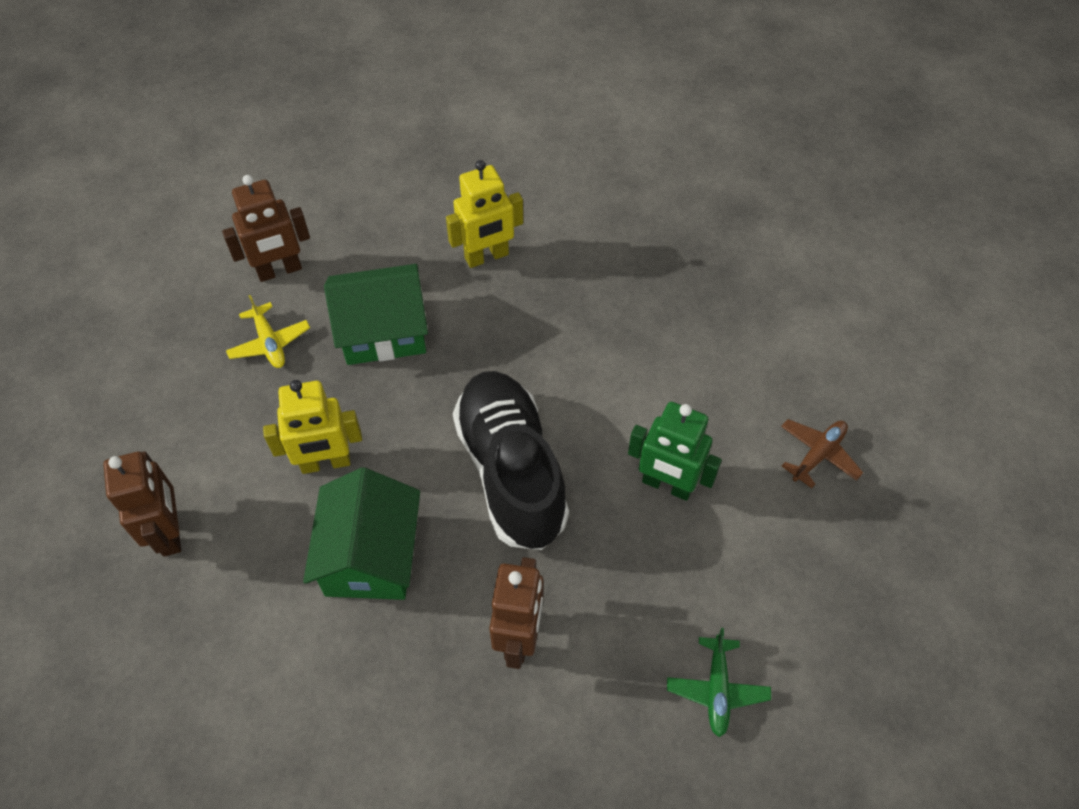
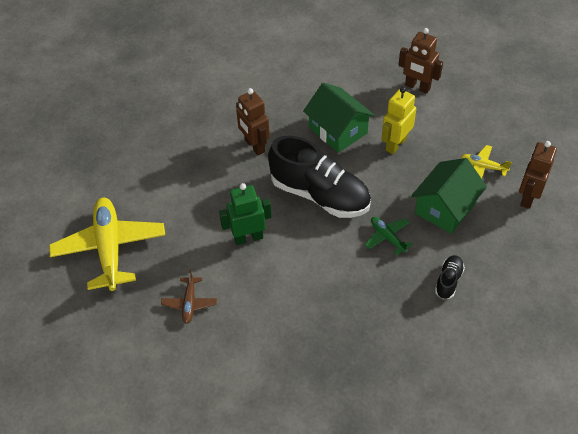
camera: 140 degrees right, 5 degrees down
yellow robot [446,160,523,268] -> black shoe [435,255,465,299]
green plane [667,628,771,737] -> green plane moved to [365,217,413,256]
none -> yellow plane [49,198,165,291]

